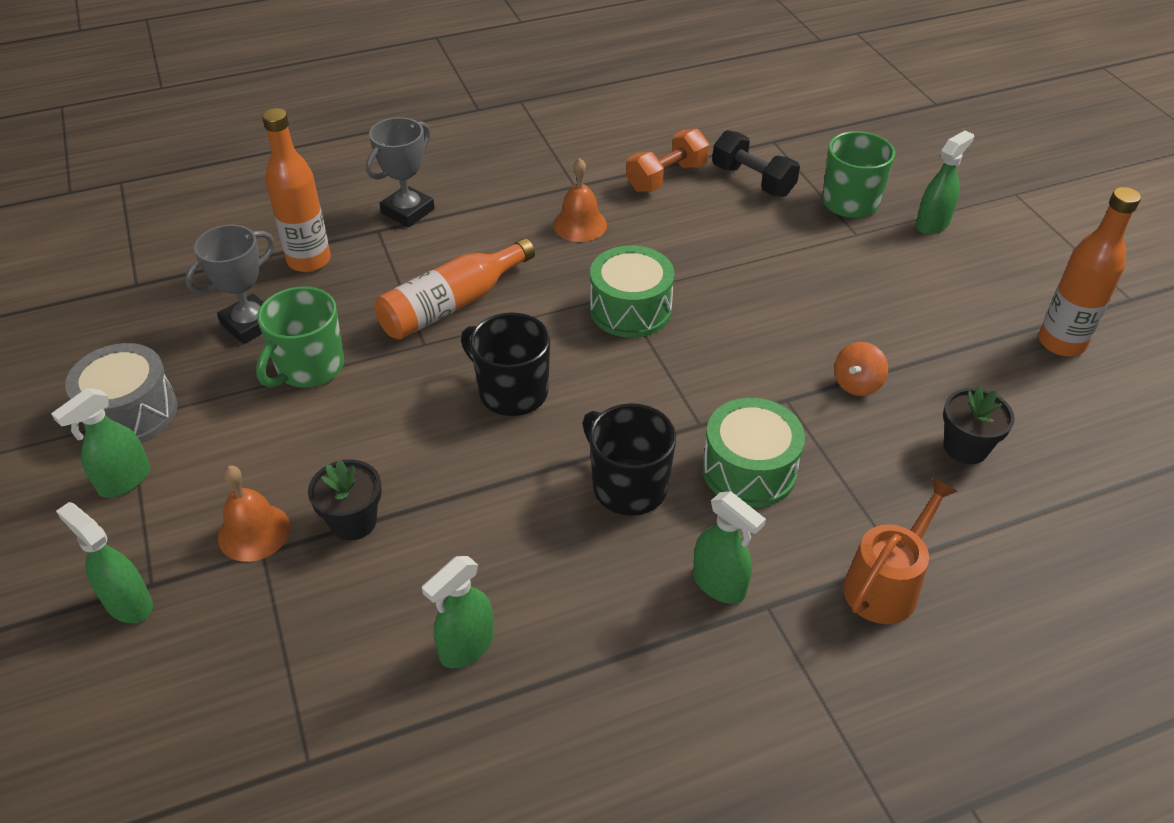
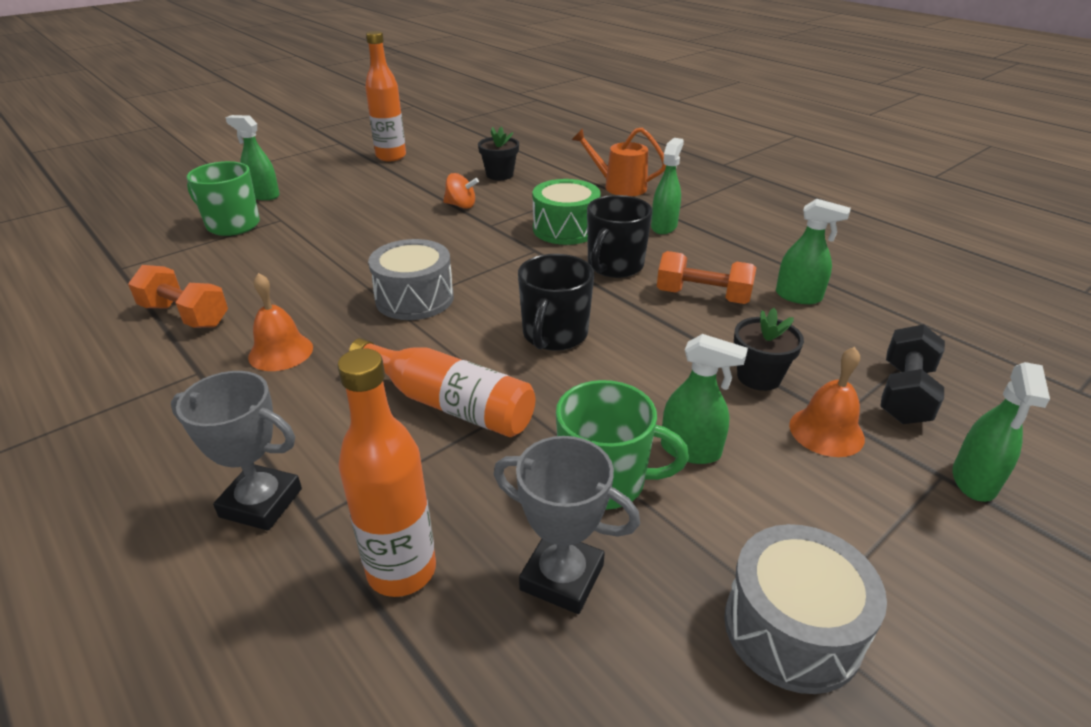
camera: 110 degrees left, 10 degrees down
green spray bottle [51,388,150,497] -> green spray bottle moved to [661,334,748,464]
green drum [590,245,674,338] -> grey drum [368,239,454,320]
black dumbbell [712,130,800,197] -> black dumbbell moved to [880,324,945,424]
none -> orange dumbbell [657,251,756,304]

